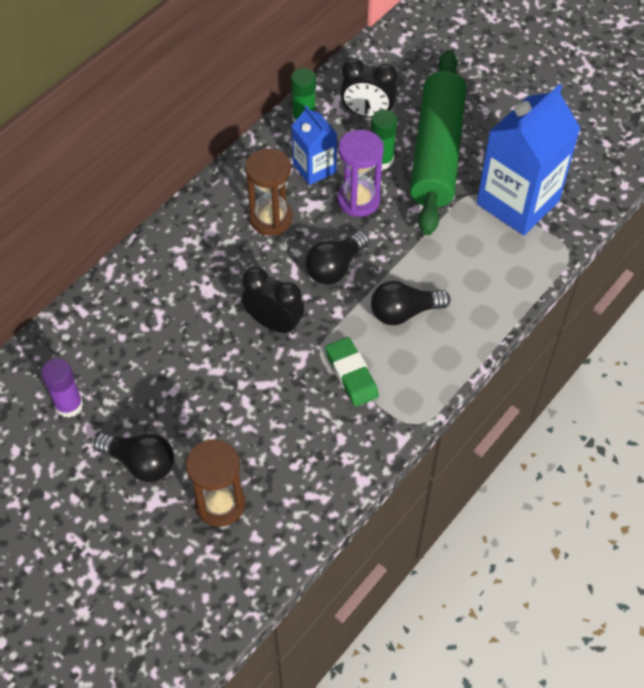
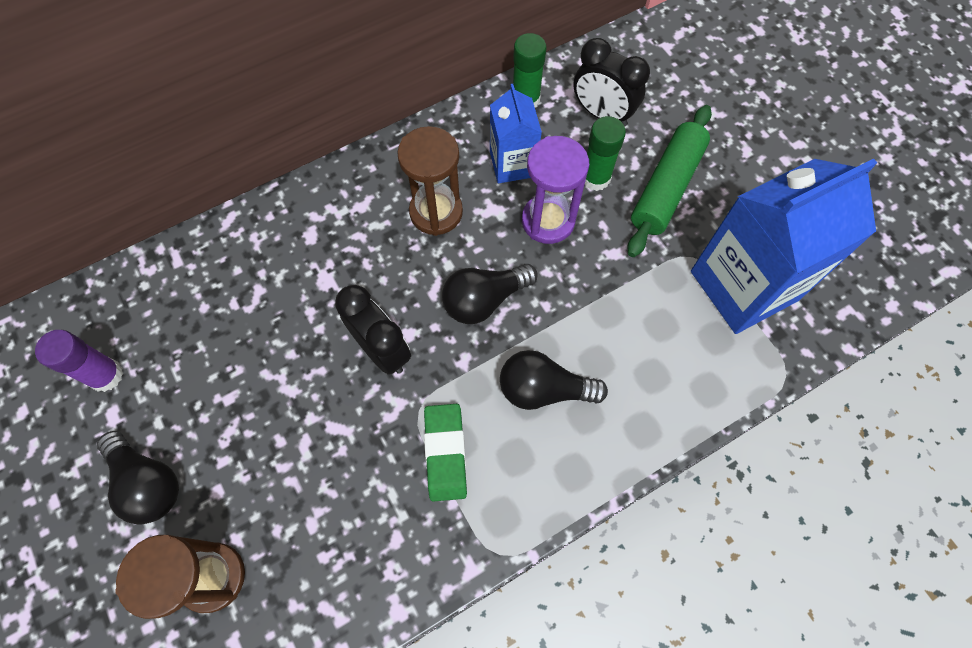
camera: 20 degrees right, 10 degrees up
green rolling pin [410,50,466,235] -> green rolling pin [627,105,712,257], size x0.65

